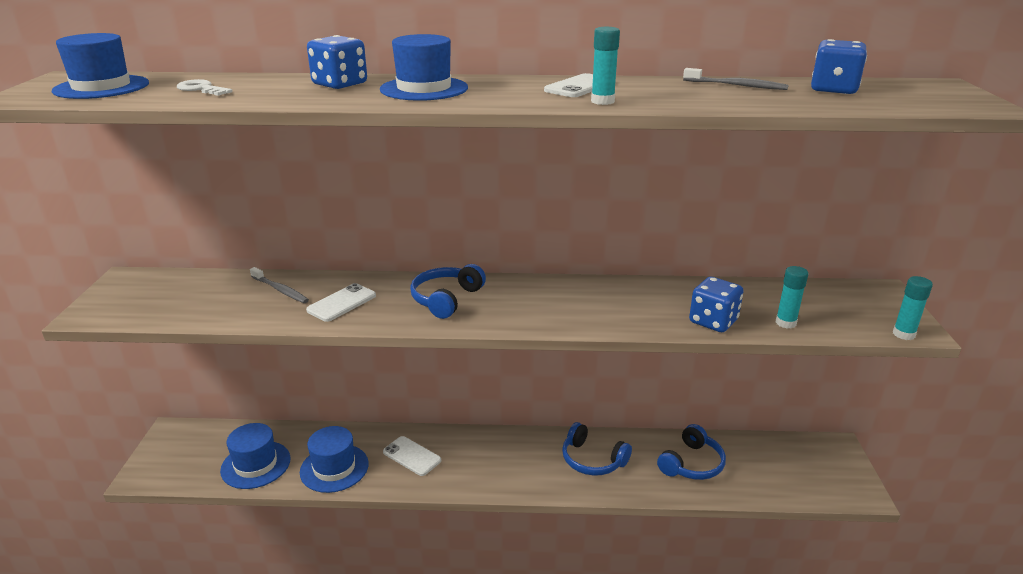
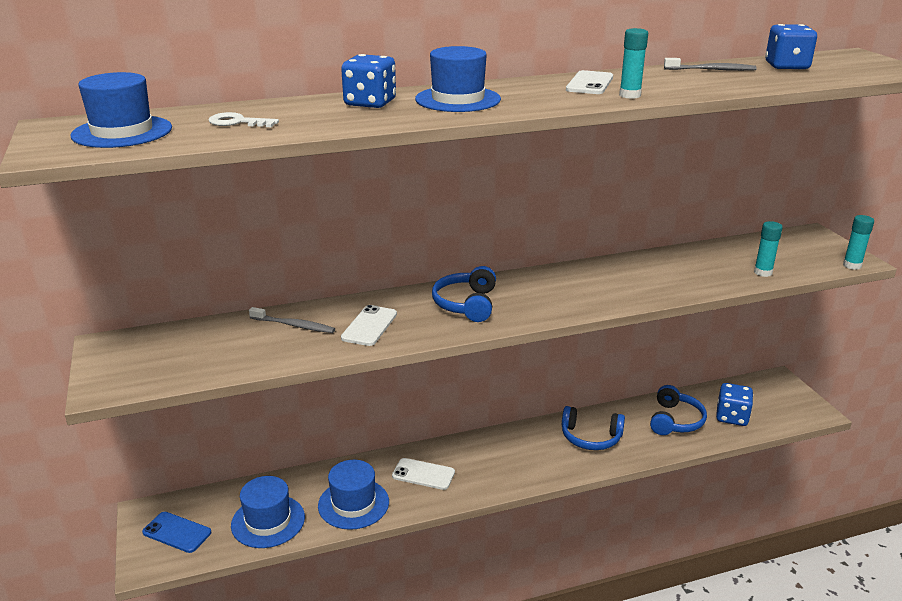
camera: 20 degrees left, 0 degrees up
blue dice [689,277,744,332] -> blue dice moved to [716,383,753,426]
none -> blue phone [142,512,211,553]

